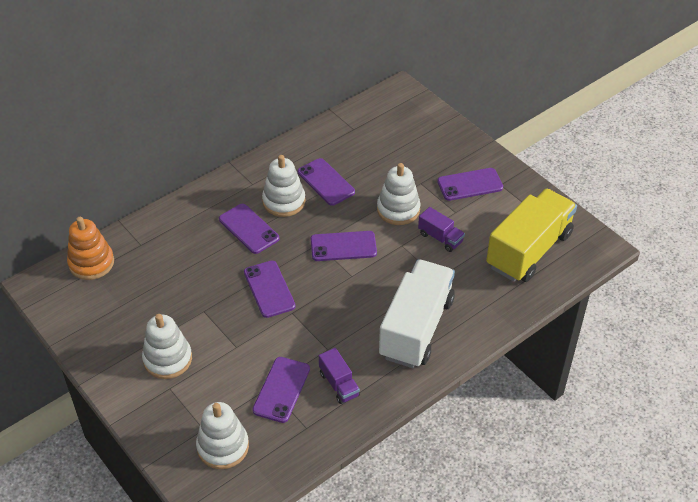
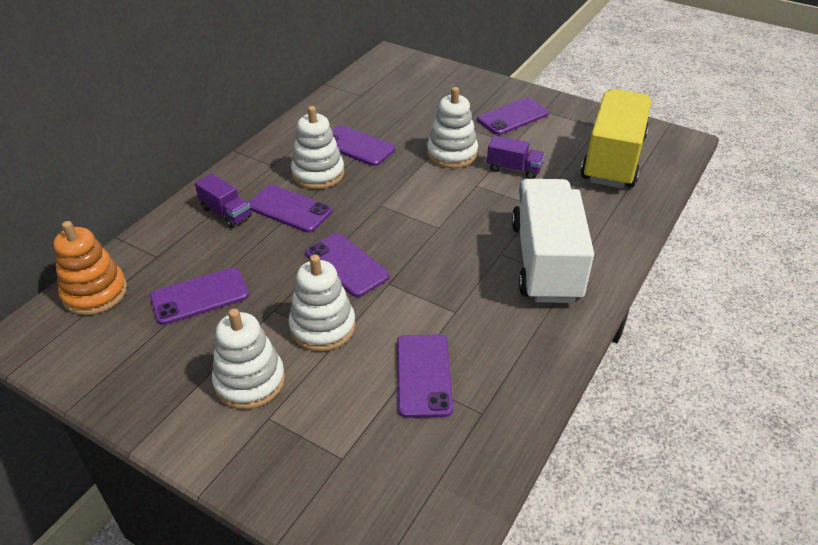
camera: 20 degrees left, 5 degrees down
white stacking toy [196,402,249,469] -> white stacking toy moved to [288,254,356,352]
purple phone [311,231,377,261] -> purple phone moved to [150,267,249,325]
purple truck [319,348,360,404] -> purple truck moved to [195,173,252,228]

